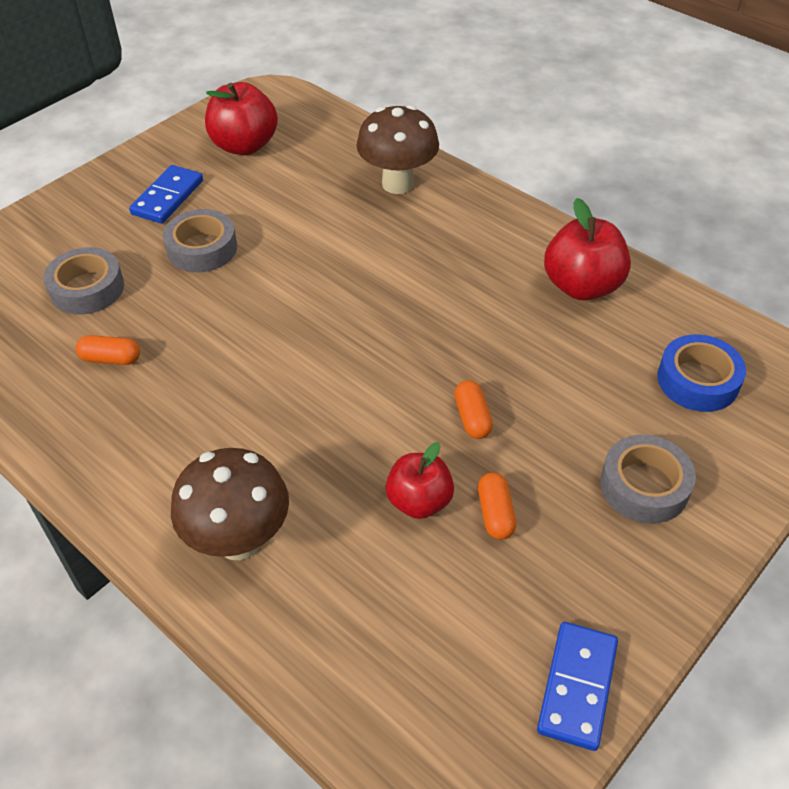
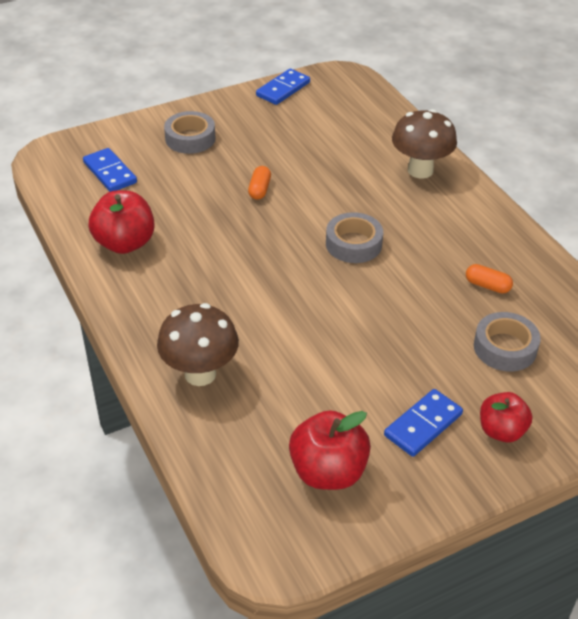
camera: 160 degrees left, 5 degrees down
grey tape [163,209,237,272] -> grey tape moved to [326,212,383,263]
red apple [386,442,454,519] -> red apple moved to [480,392,533,442]
orange capsule [478,472,516,540] -> none
blue tape [657,334,746,412] -> blue domino [83,148,137,192]

